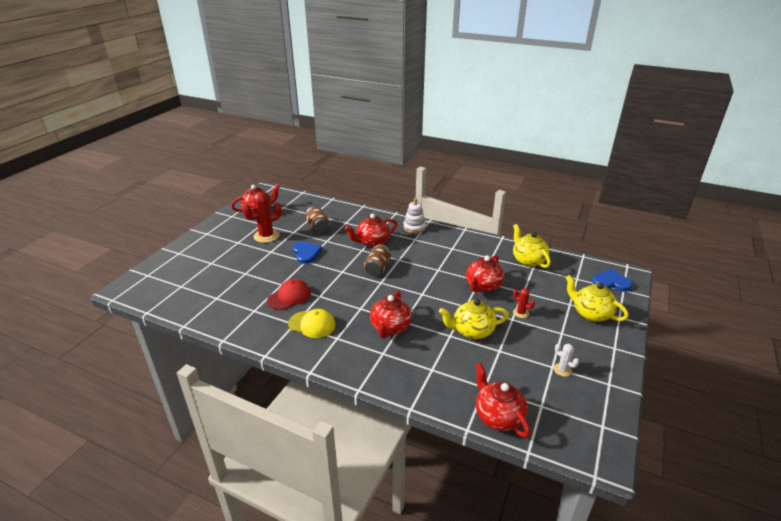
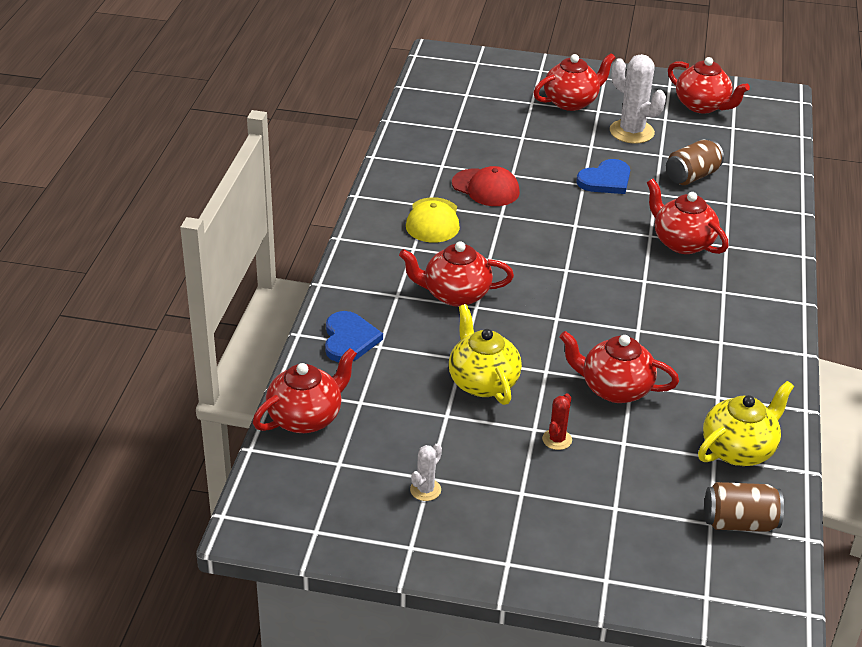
camera: 75 degrees right, 5 degrees up
red cactus [242,192,282,243] -> white cactus [610,54,666,144]
brown can [364,244,391,276] -> brown can moved to [704,482,784,532]
white stacking toy [403,198,426,233] -> none
yellow teapot [565,275,628,322] -> none
blue heart [592,269,632,291] -> blue heart moved to [325,311,383,362]
none -> red teapot [533,53,616,111]

